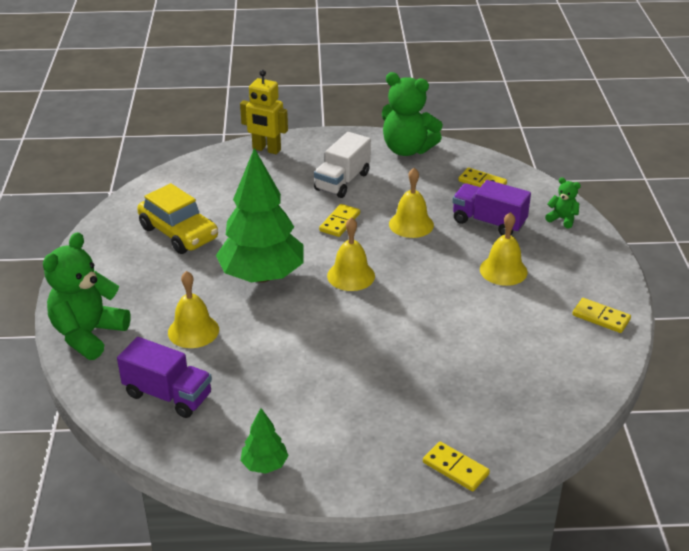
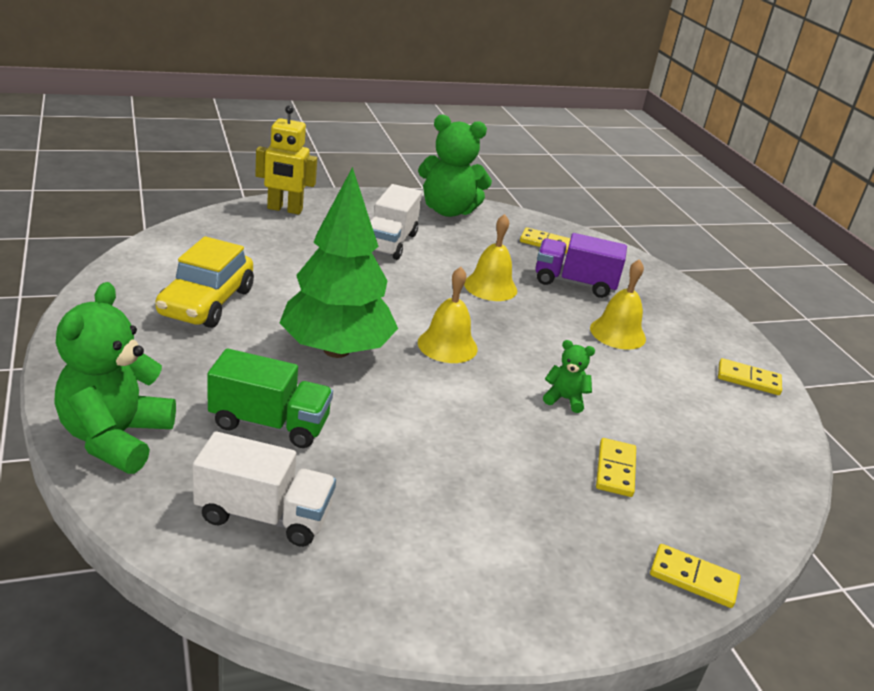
camera: 20 degrees left, 5 degrees down
purple truck [117,337,212,418] -> white truck [193,432,336,547]
yellow car [137,183,218,254] -> yellow car turned 75 degrees clockwise [155,236,254,328]
yellow bell [168,271,219,348] -> green truck [207,348,333,448]
green tree [240,408,289,474] -> none
yellow domino [319,204,360,237] -> yellow domino moved to [596,438,636,497]
green teddy bear [545,177,581,229] -> green teddy bear moved to [543,340,595,413]

